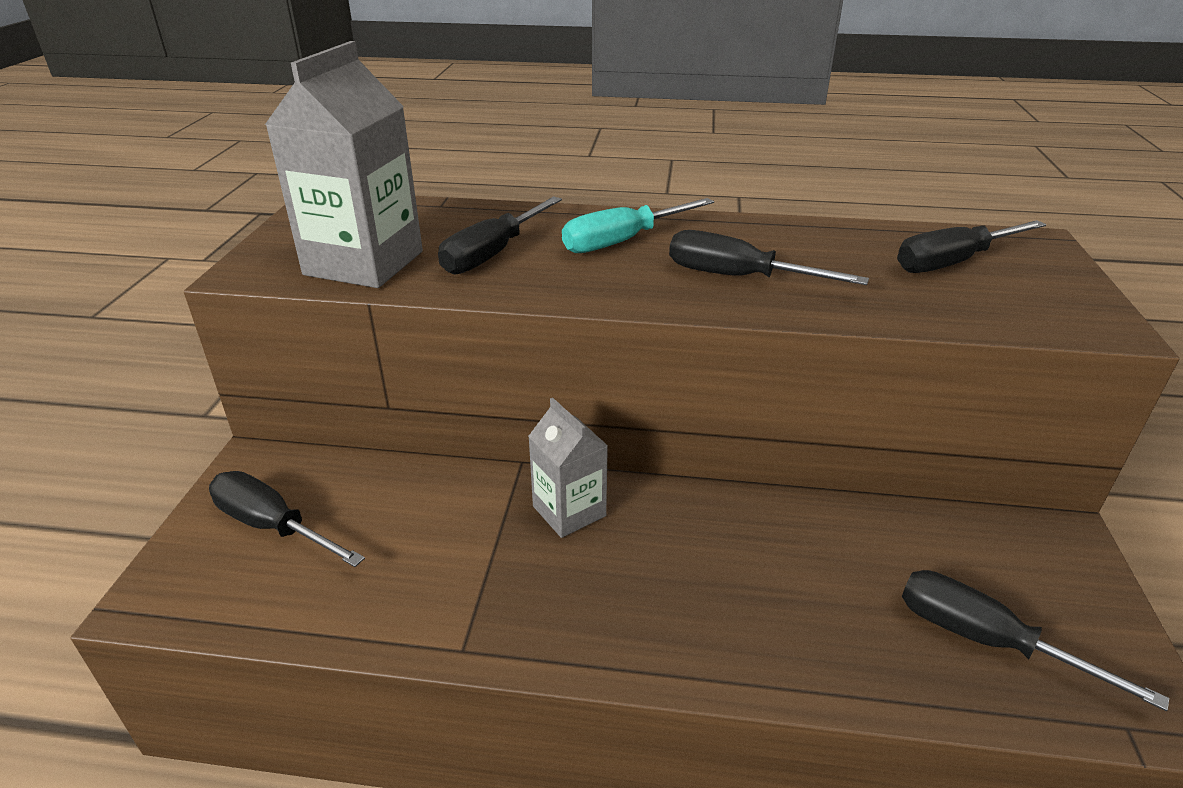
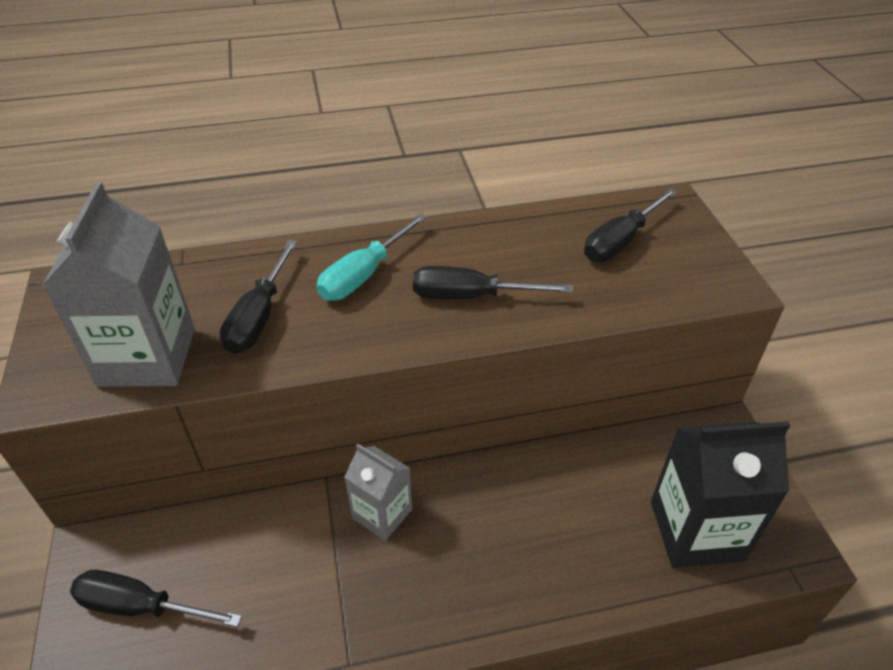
camera: 20 degrees left, 10 degrees up
black screwdriver [902,570,1169,711] -> black carton [651,421,790,568]

